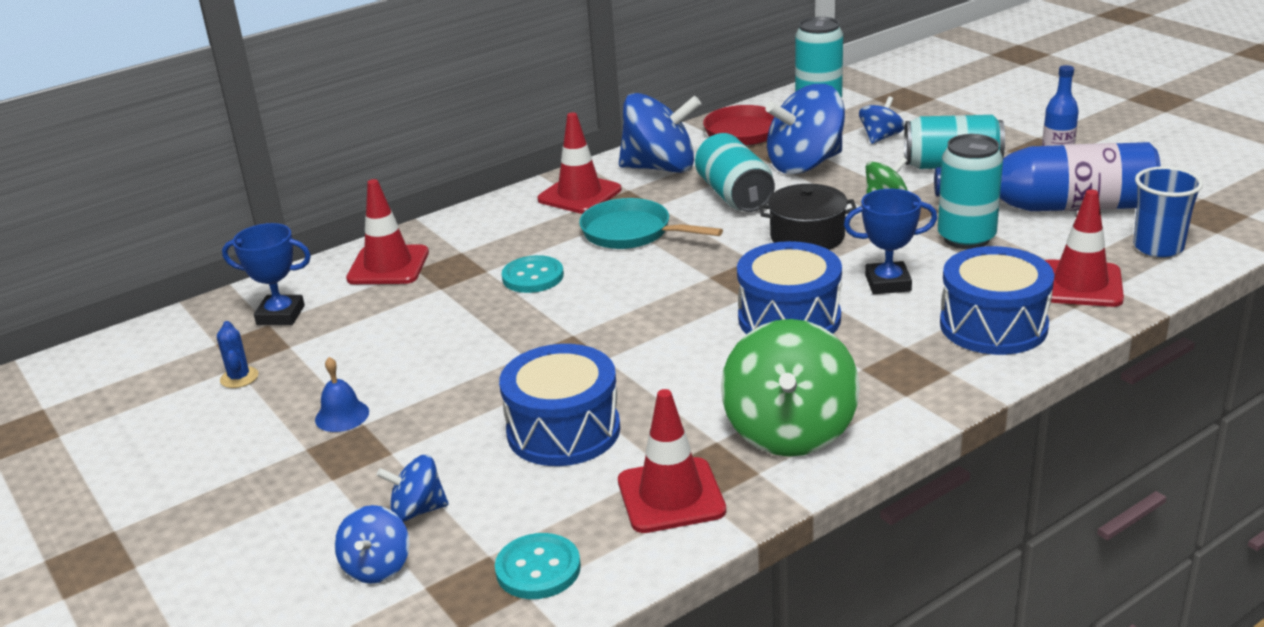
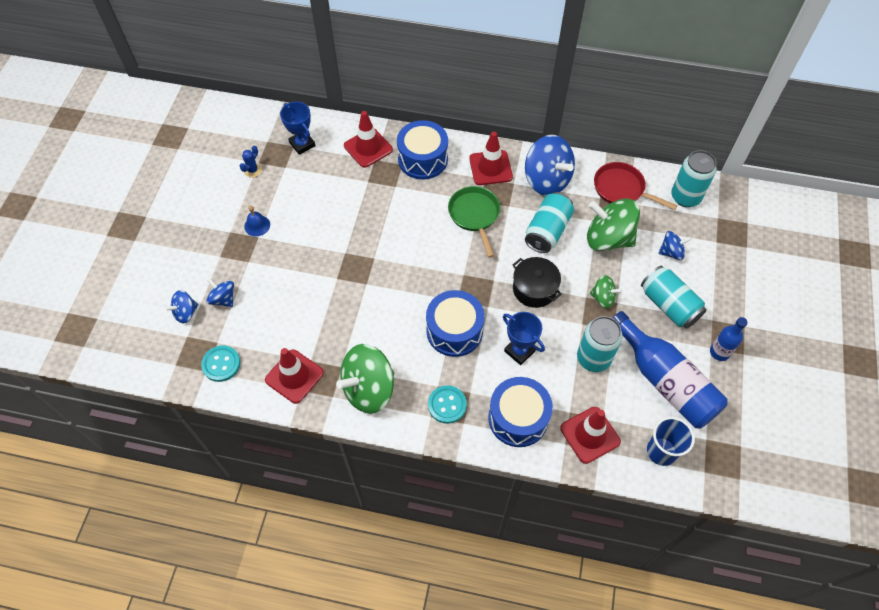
camera: 45 degrees right, 30 degrees up
blue drum [499,344,620,466] -> blue drum moved to [397,120,448,179]
turquoise button [502,255,564,293] -> turquoise button moved to [428,385,467,424]
turquoise pan [579,198,723,249] -> green pan [448,186,500,258]
blue spinning top [765,84,845,174] -> green spinning top [587,199,640,251]

